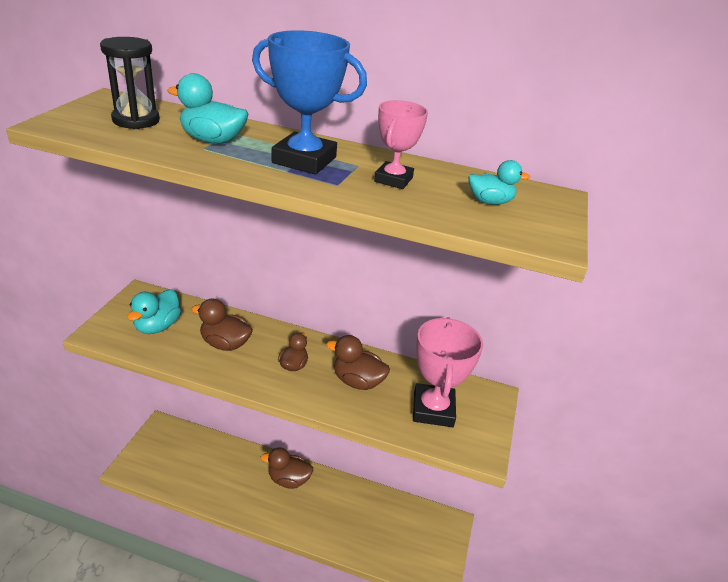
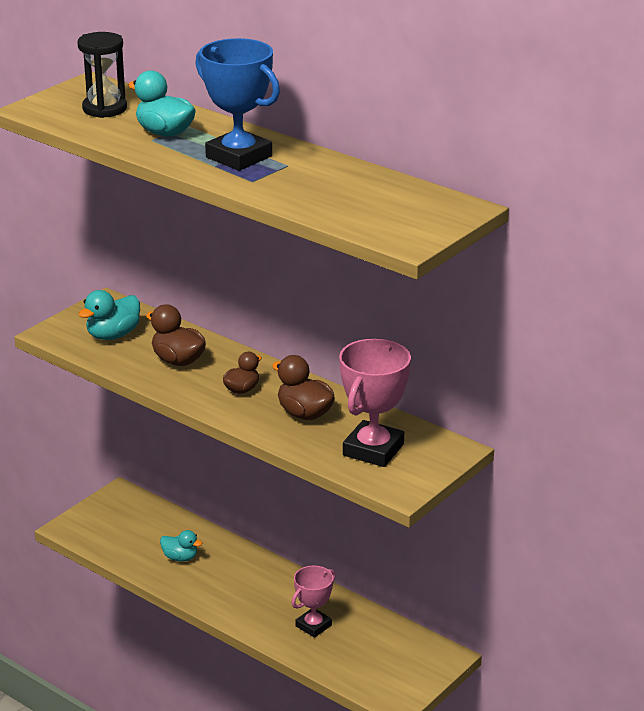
camera: 25 degrees right, 5 degrees down
brown duck [261,447,313,489] -> none
pink trophy [374,100,428,189] -> pink trophy moved to [292,566,335,638]
turquoise duck [468,160,530,205] -> turquoise duck moved to [160,530,202,562]

